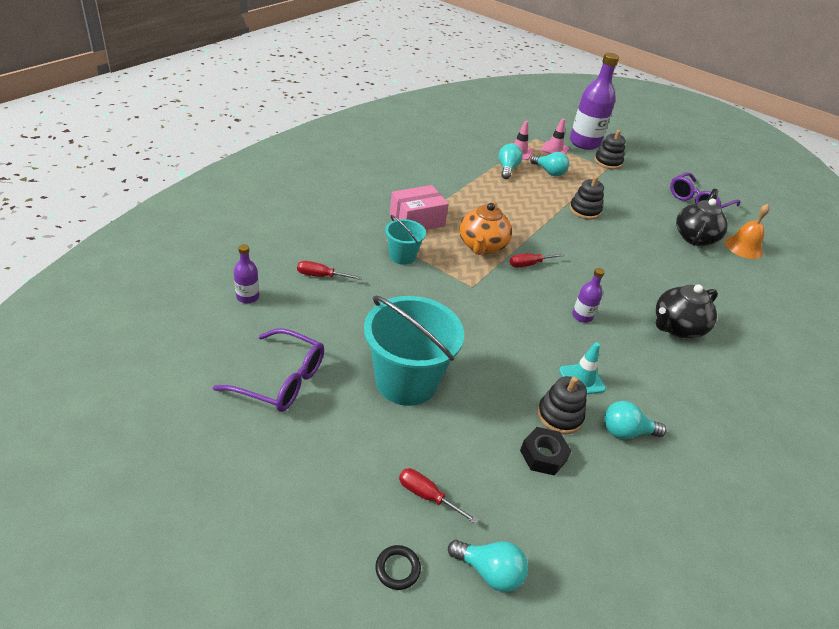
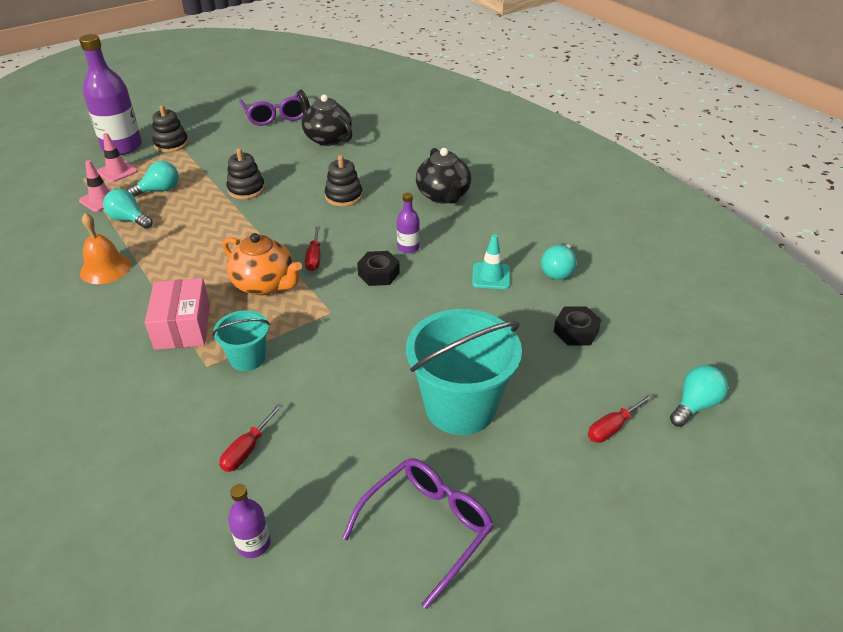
camera: 65 degrees left, 0 degrees up
black ring [375,545,421,590] -> none
black stacking toy [537,376,587,434] -> black stacking toy moved to [325,155,363,207]
orange bell [725,204,770,259] -> orange bell moved to [80,213,131,284]
none -> black nut [357,251,400,286]

